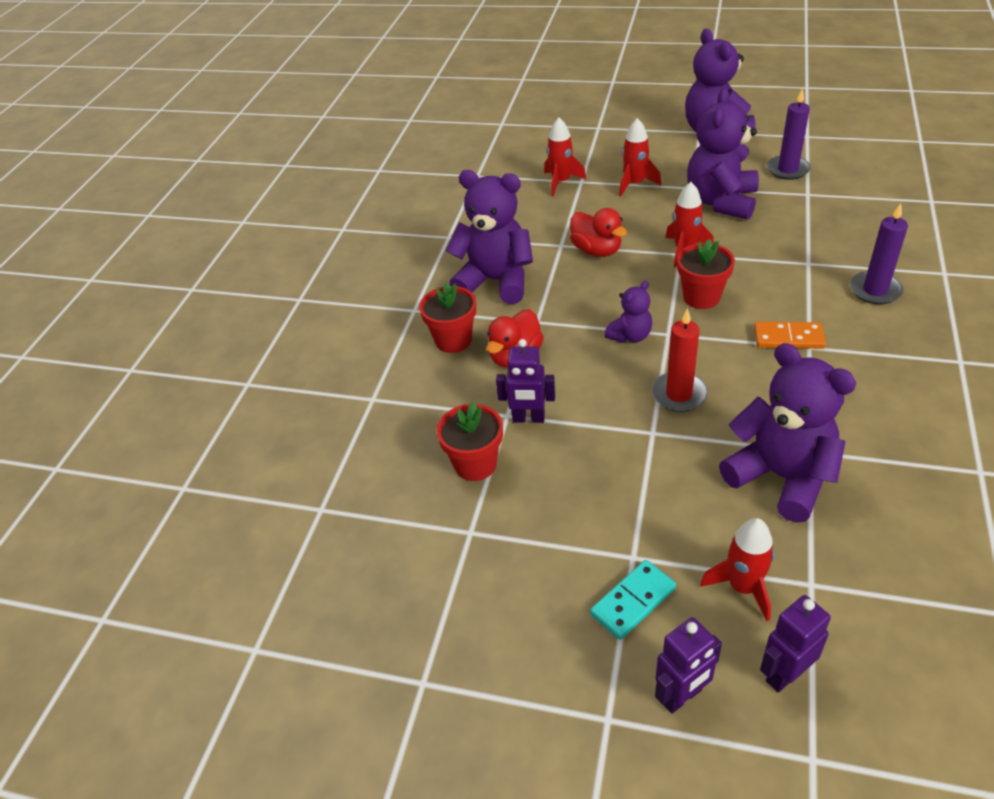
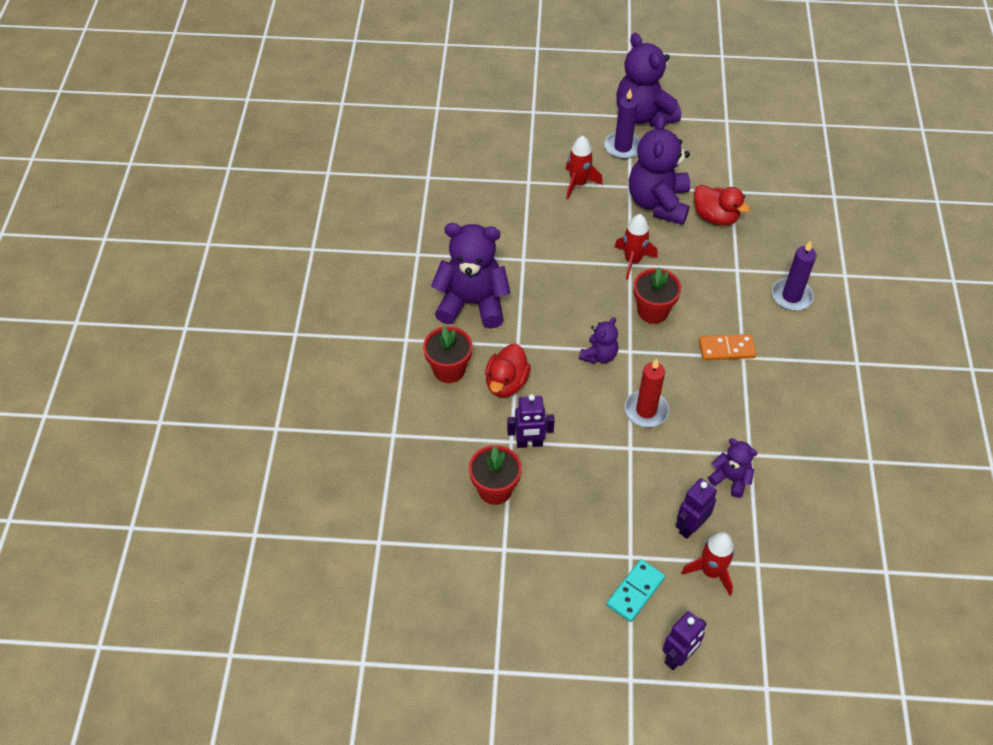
camera: 15 degrees left, 10 degrees up
red rocket [544,118,586,196] -> none
red duck [570,208,627,257] -> red duck moved to [694,185,750,226]
purple teddy bear [719,343,856,523] -> purple teddy bear [708,438,757,498], size x0.51
purple robot [760,595,831,692] -> purple robot moved to [676,478,717,539]
purple candle [767,88,811,180] -> purple candle moved to [604,89,640,159]

